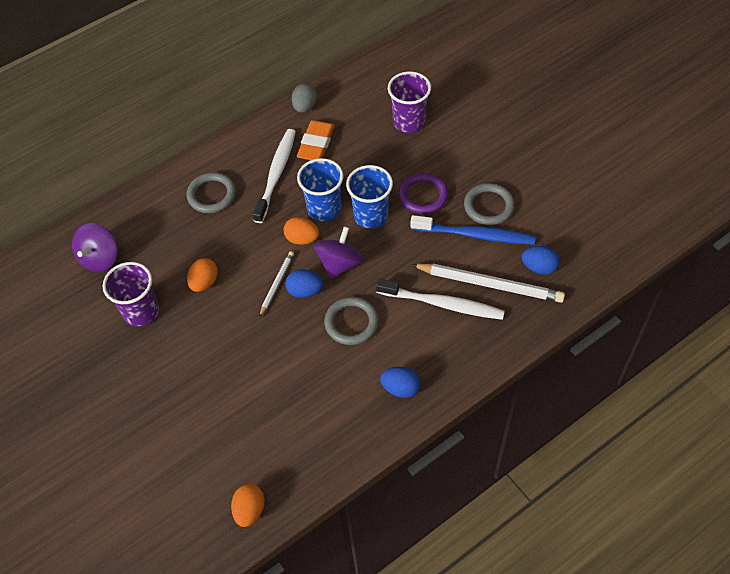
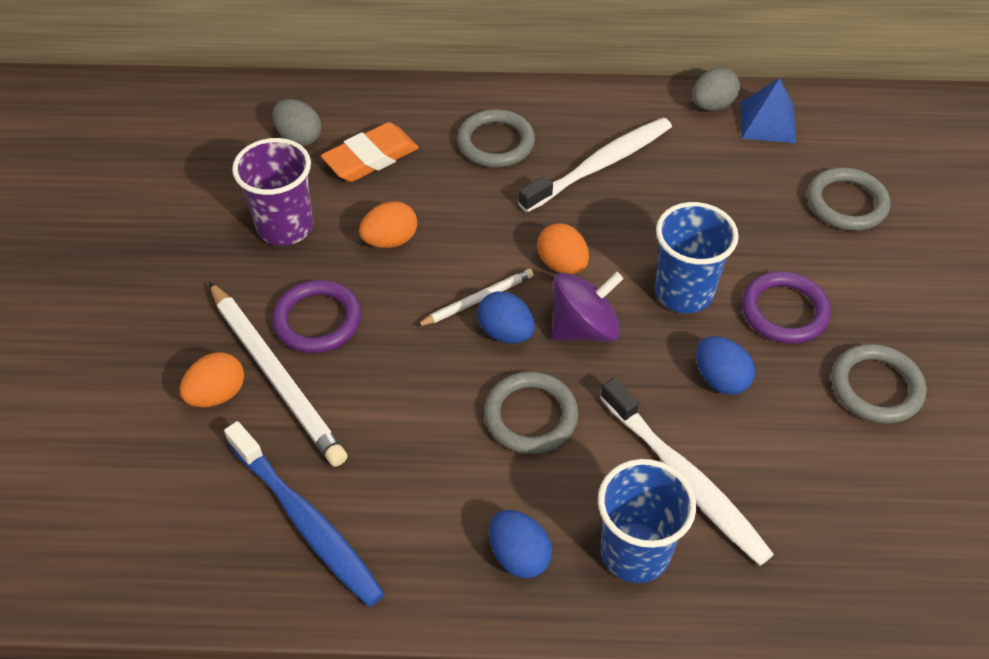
camera: 35 degrees right, 5 degrees down
purple spinning top [72,223,118,272] -> grey egg [272,99,321,146]
orange egg [231,484,265,527] -> orange egg moved to [180,353,244,407]
orange eraser [297,120,335,160] -> orange eraser moved to [321,122,419,182]
blue cup [297,158,344,222] -> blue cup moved to [598,459,696,583]
purple cup [388,71,431,133] -> grey ring [807,168,891,231]
blue toothbrush [410,215,535,245] -> blue toothbrush moved to [224,421,385,607]
white pencil [411,264,565,303] -> white pencil moved to [209,282,347,467]
blue egg [522,246,560,275] -> blue egg moved to [696,336,755,395]
none -> purple ring [272,280,362,353]
none -> blue pyramid [741,78,796,143]

